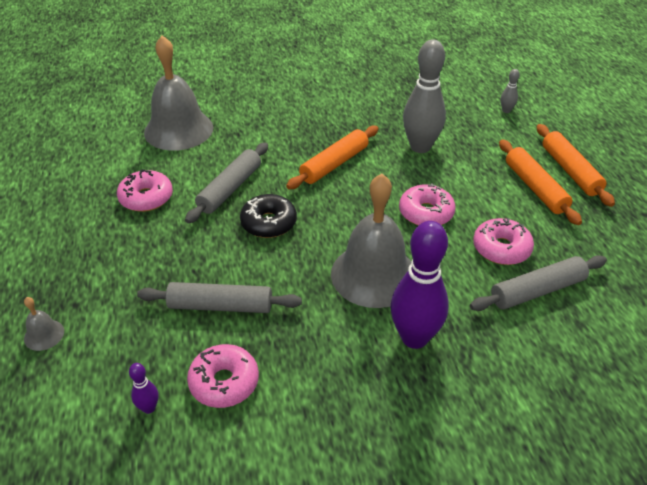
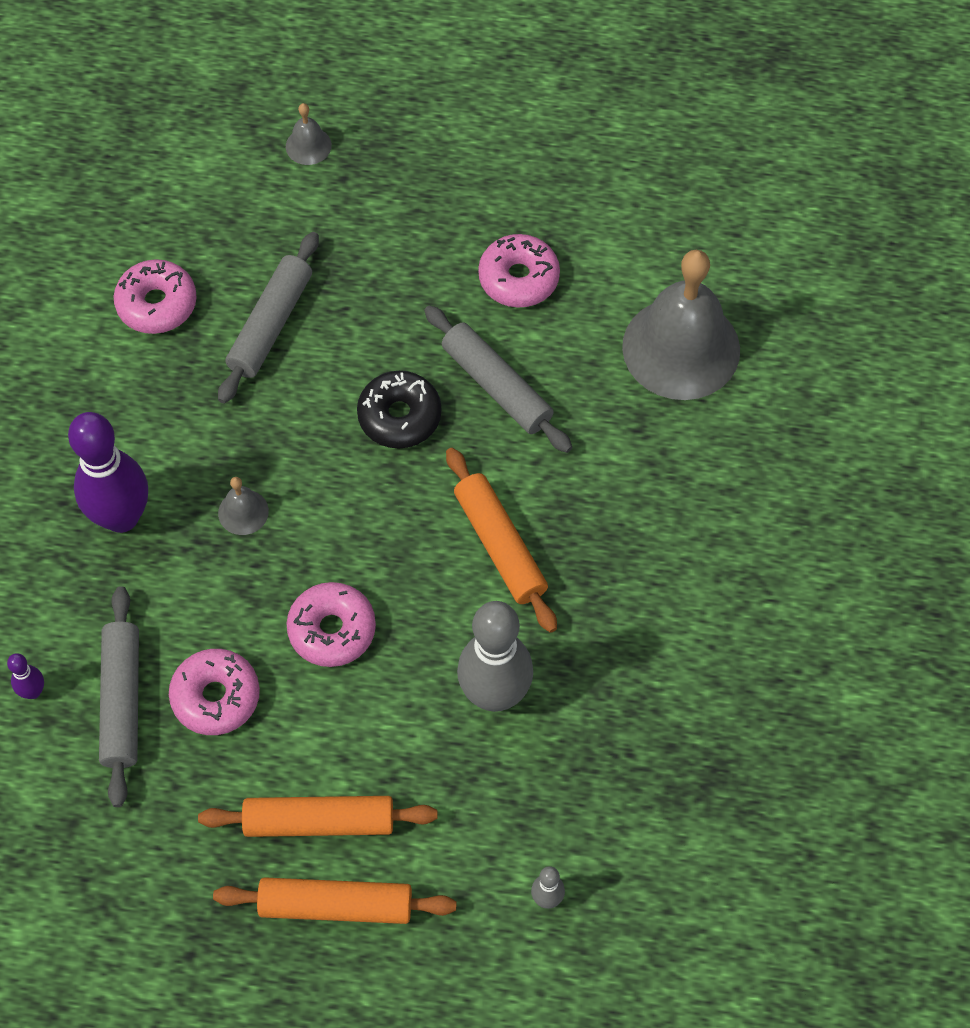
camera: 110 degrees right, 20 degrees up
purple bowling pin [129,363,158,414] -> purple bowling pin moved to [7,653,44,699]
grey bell [331,173,411,308] -> grey bell [218,477,269,535], size x0.41

